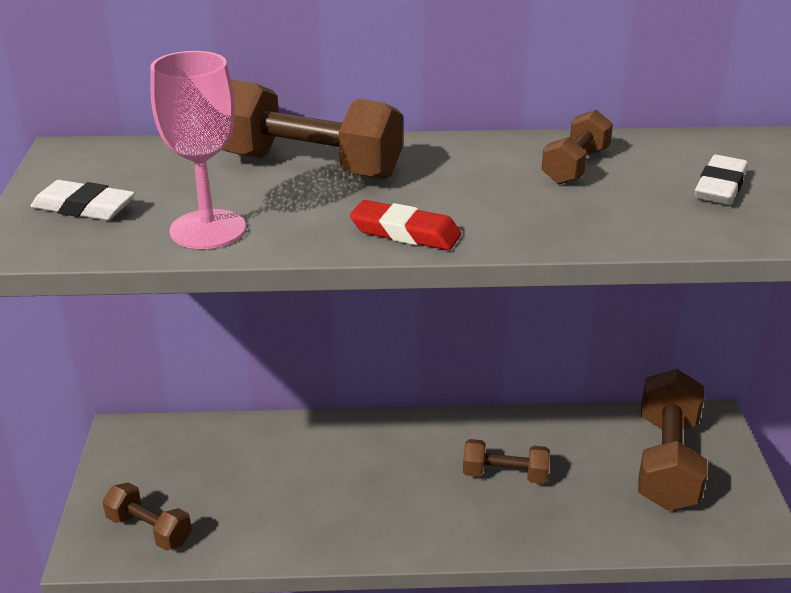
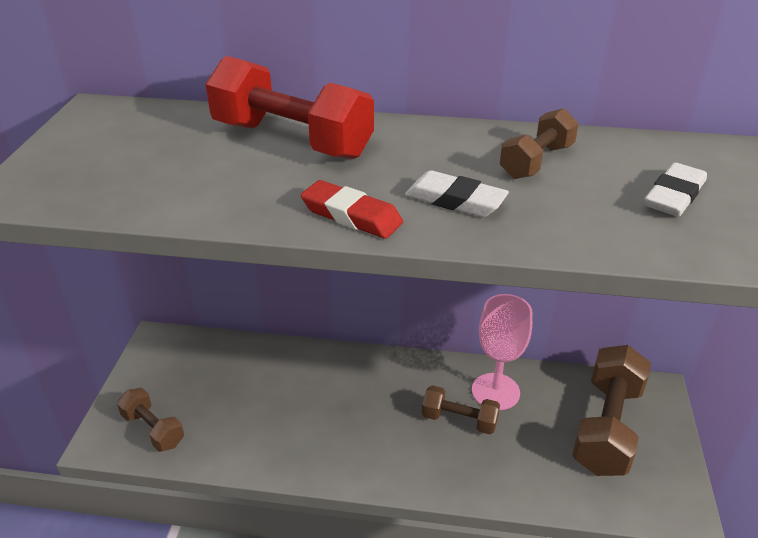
camera: 10 degrees right, 5 degrees up
white eraser [31,180,135,220] -> white eraser moved to [405,170,509,217]
pink goblet [150,51,246,249] -> pink goblet moved to [472,294,532,410]
brown dumbbell [222,80,403,180] -> red dumbbell [205,56,374,159]

